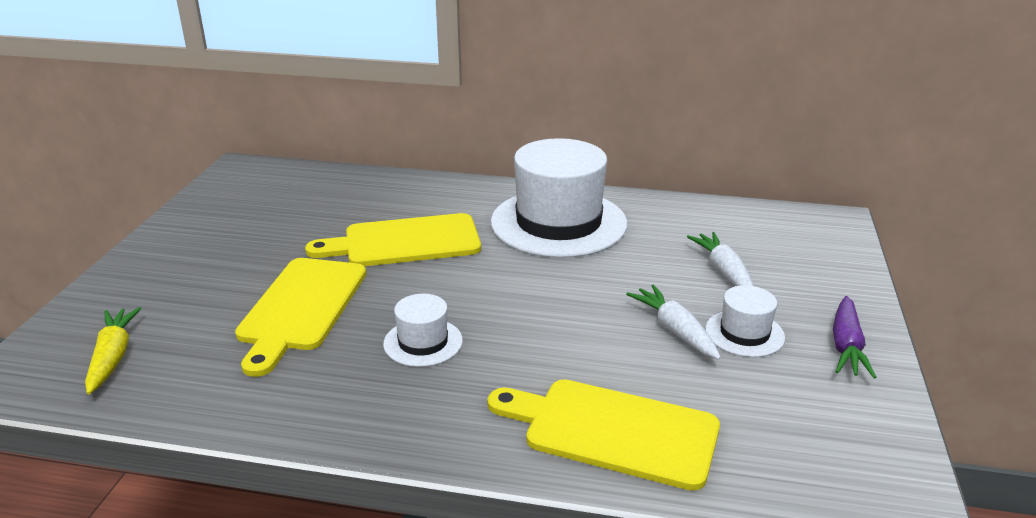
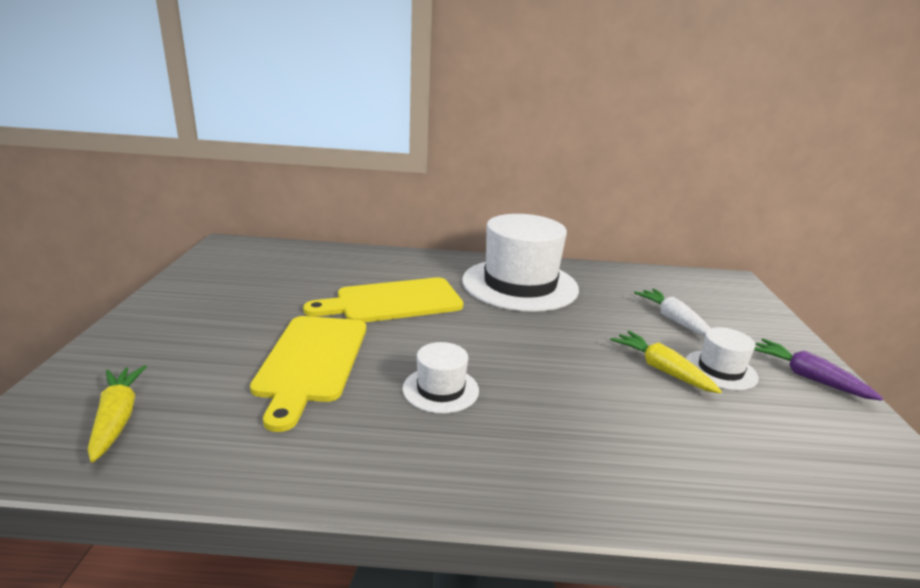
camera: 10 degrees left, 5 degrees down
yellow cutting board [487,379,720,491] -> none
white carrot [626,284,721,360] -> yellow carrot [610,331,722,393]
purple carrot [833,296,876,378] -> purple carrot turned 135 degrees clockwise [754,339,883,401]

